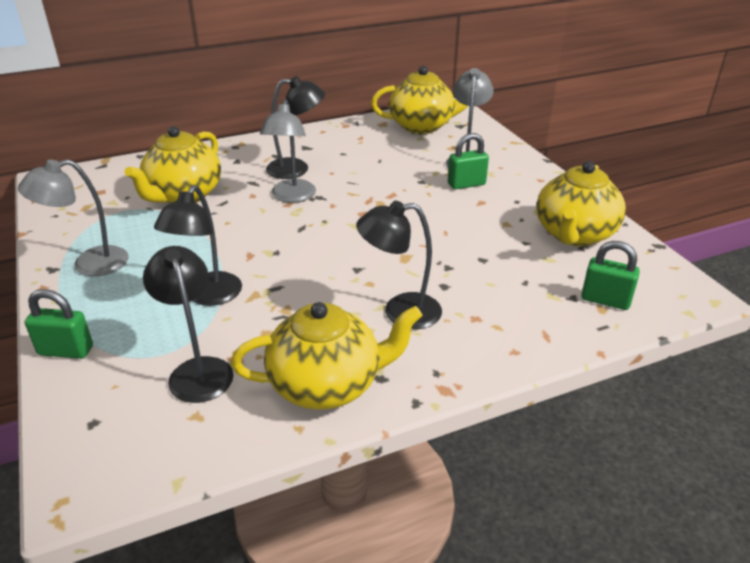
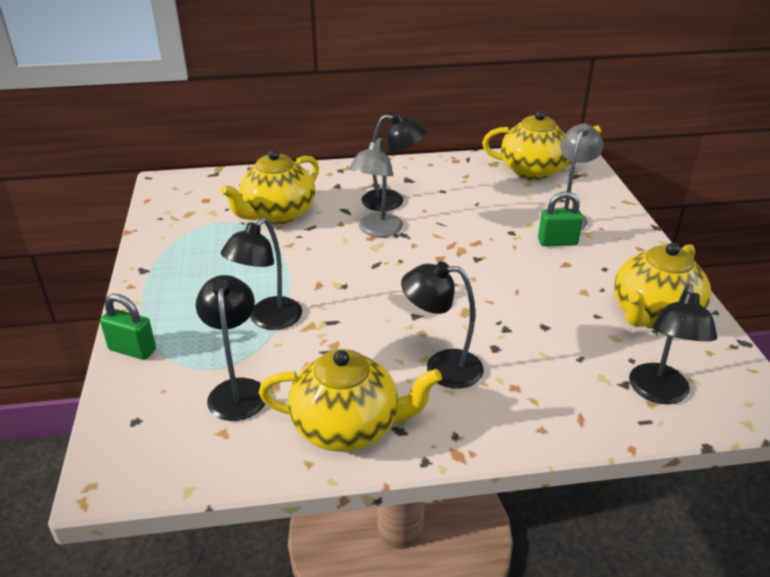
camera: 15 degrees right, 0 degrees up
grey lamp [18,159,128,276] -> none
green padlock [581,241,640,310] -> black lamp [629,284,717,404]

